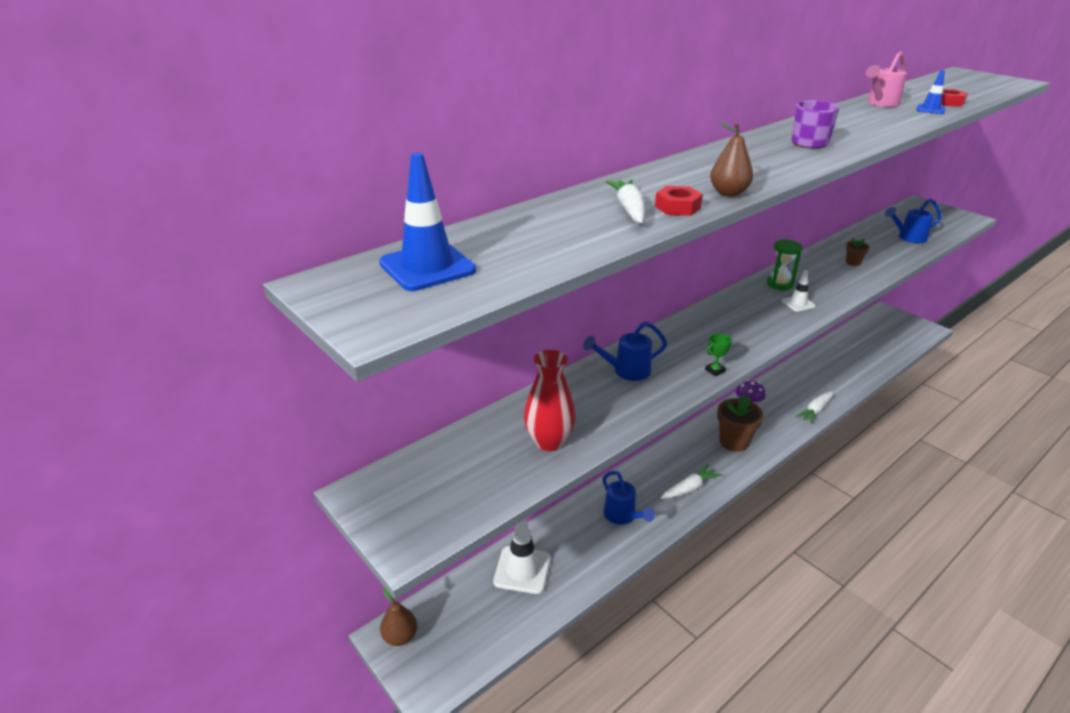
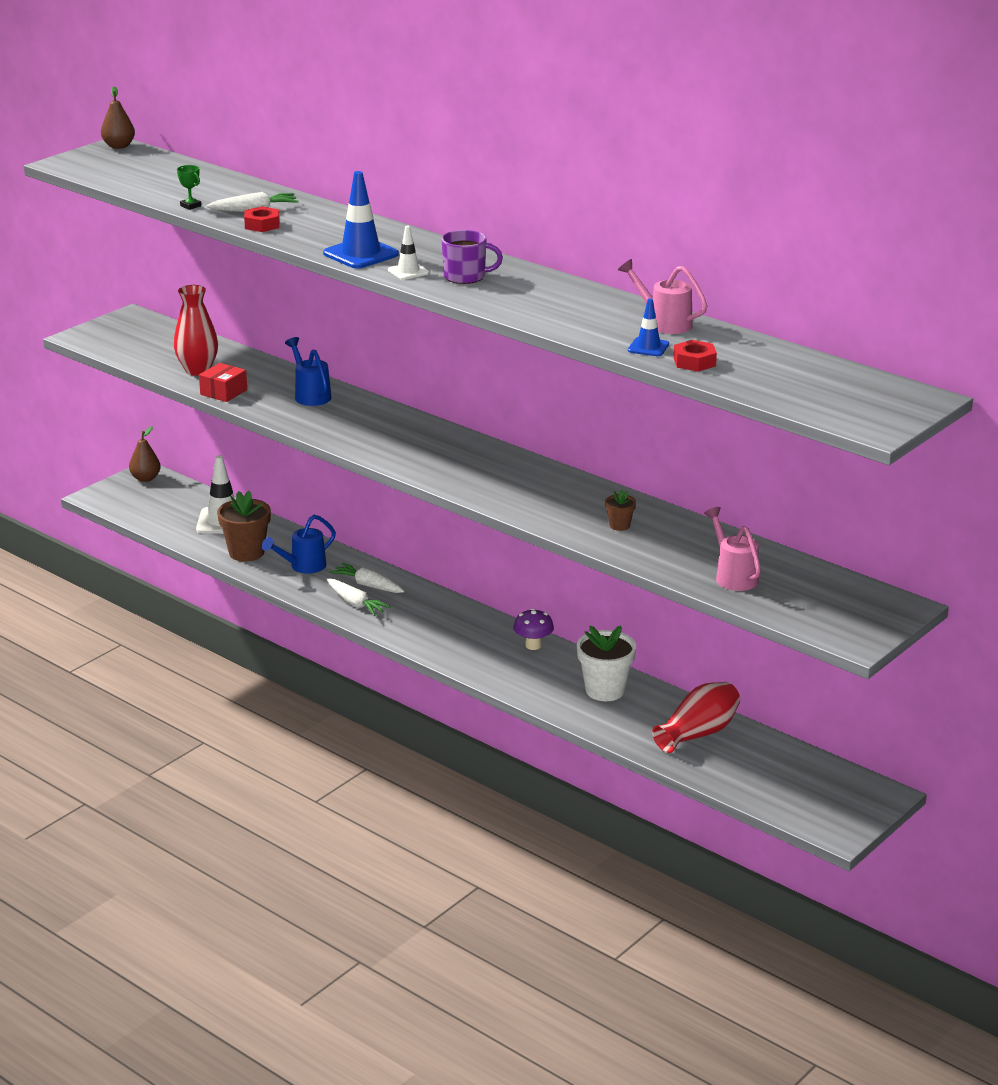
camera: 80 degrees right, 5 degrees down
blue traffic cone [379,153,476,291] -> blue traffic cone moved to [323,171,399,269]
green trophy [705,334,732,376] -> green trophy moved to [177,165,201,210]
brown pear [710,123,753,196] -> brown pear moved to [101,86,135,149]
brown flower pot [717,395,763,452] -> brown flower pot moved to [217,491,271,562]
green hourglass [767,239,802,290] -> none
white traffic cone [781,270,816,312] -> white traffic cone moved to [388,226,429,280]
white carrot [796,391,833,424] -> white carrot moved to [330,563,404,593]
blue watering can [885,199,941,243] -> pink watering can [704,507,761,591]
none -> red box [199,363,247,402]
none -> white flower pot [577,625,636,701]
none -> red vase [652,682,740,753]

